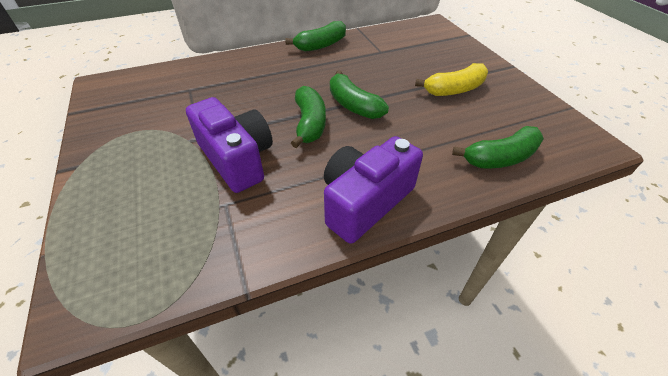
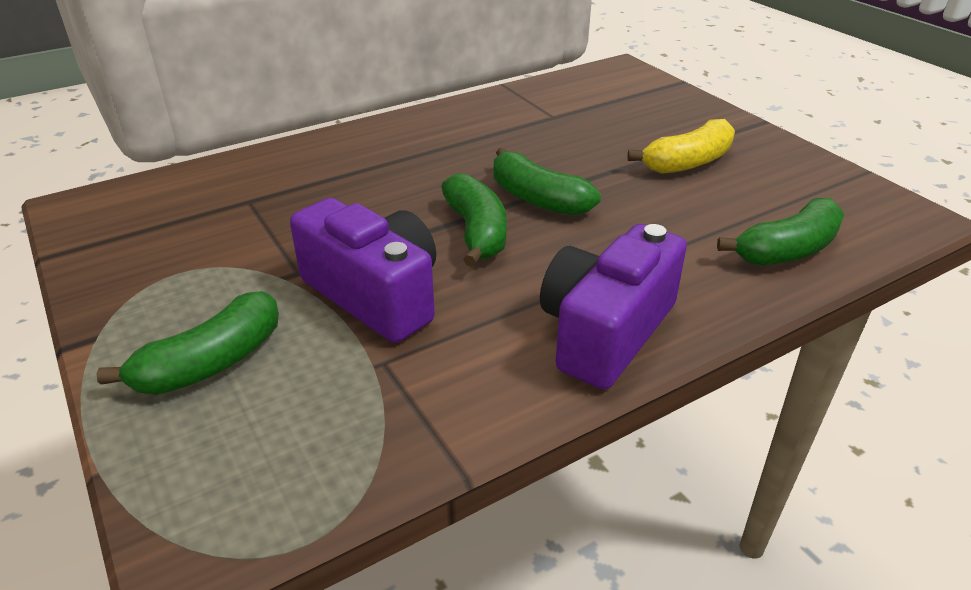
camera: 10 degrees left, 10 degrees down
green banana [285,21,346,52] -> green banana moved to [96,291,279,395]

